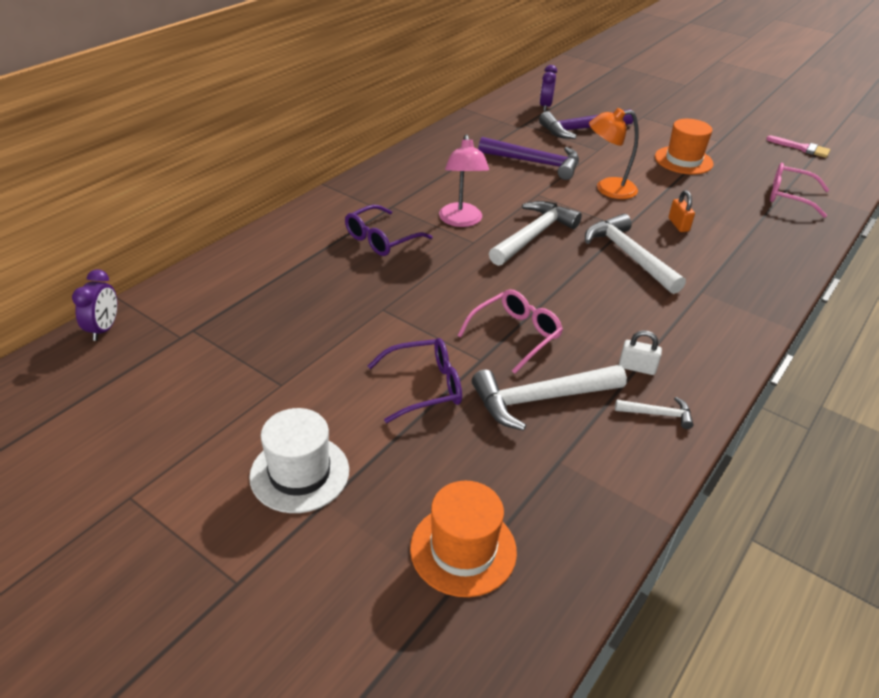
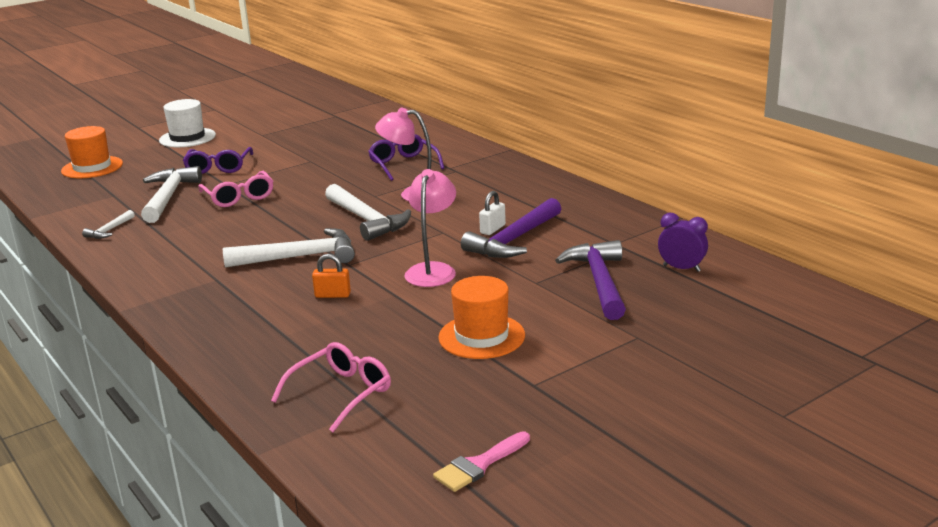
camera: 110 degrees right, 15 degrees down
purple clock [72,269,117,341] -> none
orange lamp [589,108,639,199] -> pink lamp [404,169,456,287]
white padlock [619,330,662,375] -> white padlock moved to [479,191,506,235]

